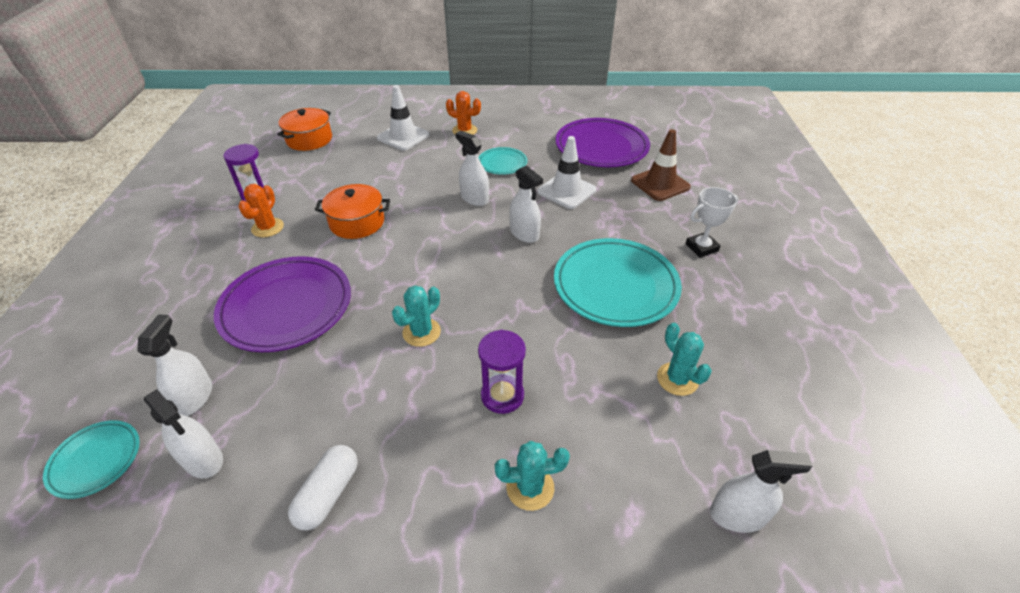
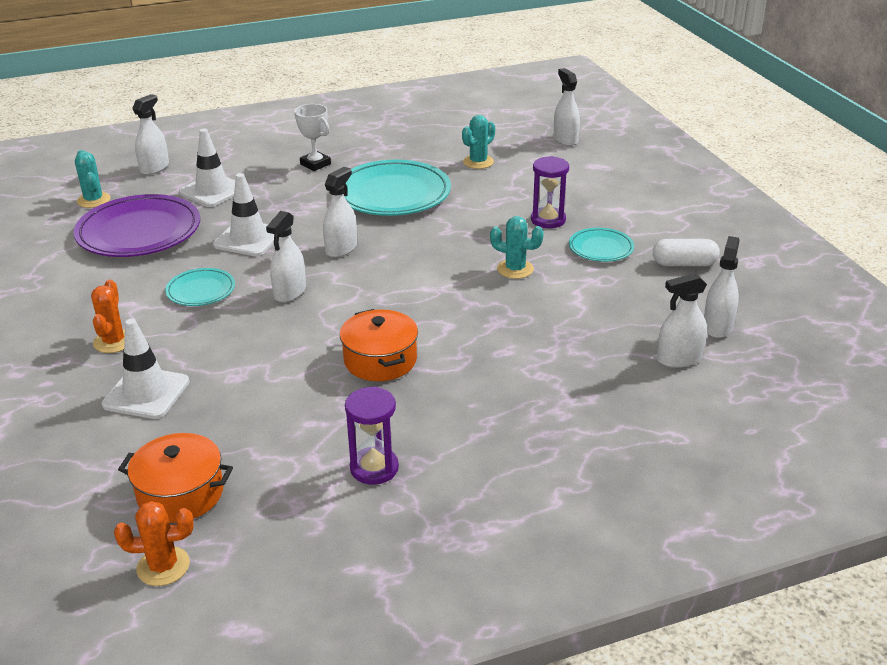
camera: 110 degrees left, 10 degrees down
turquoise plate [43,420,140,499] -> turquoise plate moved to [569,228,634,262]
purple plate [214,256,351,352] -> none
orange cactus [238,184,284,238] -> orange cactus moved to [114,501,194,586]
turquoise cactus [495,441,570,511] -> turquoise cactus moved to [75,150,111,208]
brown traffic cone [631,129,691,201] -> white traffic cone [179,129,235,207]
none -> white spray bottle [132,94,169,175]

